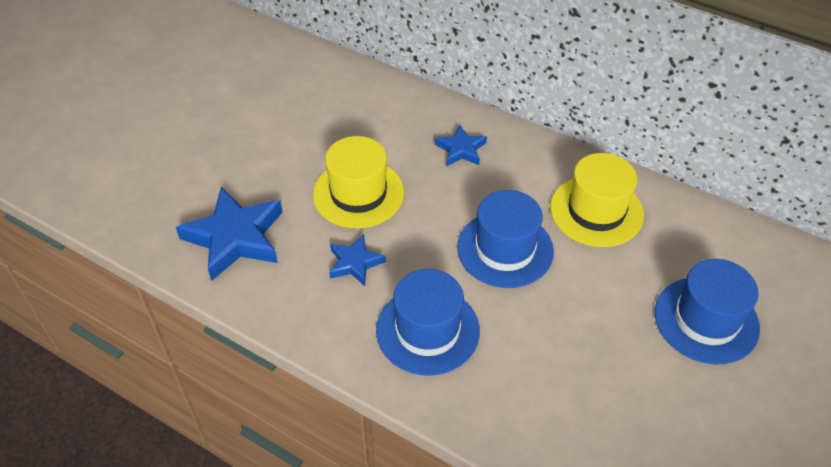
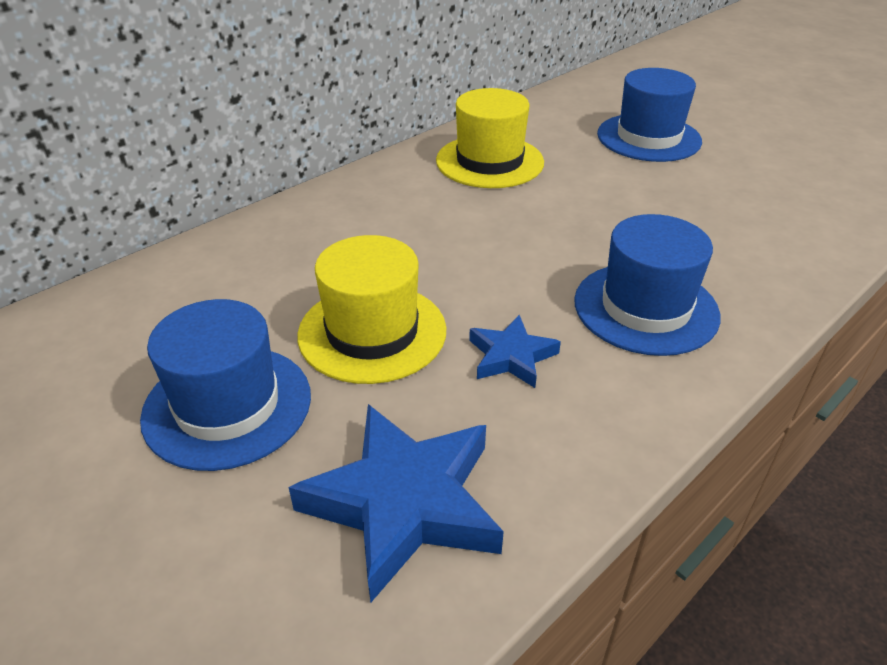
camera: 75 degrees left, 10 degrees down
blue star [435,124,487,166] -> none
blue hat [457,190,554,288] -> blue hat moved to [140,299,311,471]

